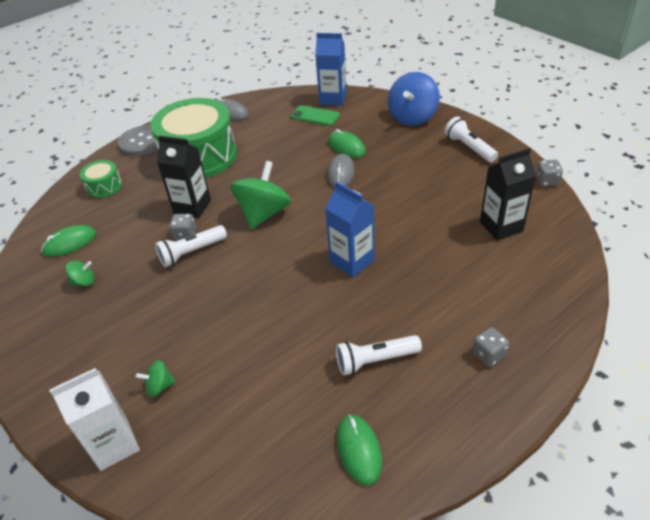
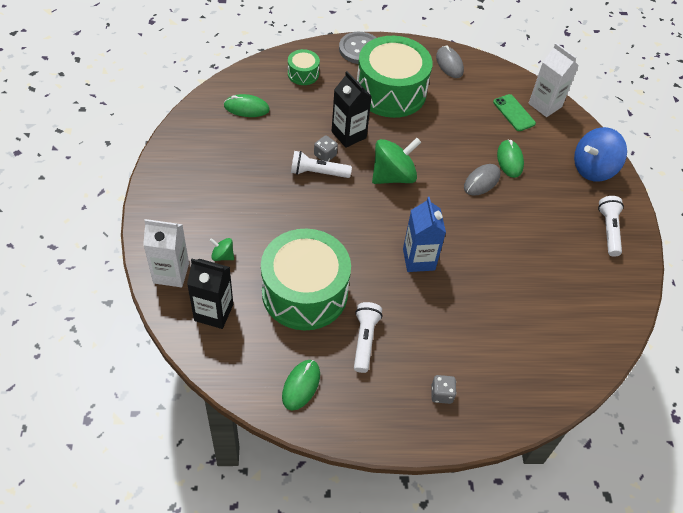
camera: 30 degrees right, 10 degrees up
green spinning top [65,261,95,286] -> none
blue carton [315,33,347,106] -> white carton [529,43,579,117]
white flashlight [336,335,422,376] -> white flashlight turned 75 degrees clockwise [354,302,383,373]
black carton [480,148,536,241] -> black carton moved to [187,259,233,329]
grey dice [536,160,563,186] -> none
none -> green drum [261,229,351,330]

